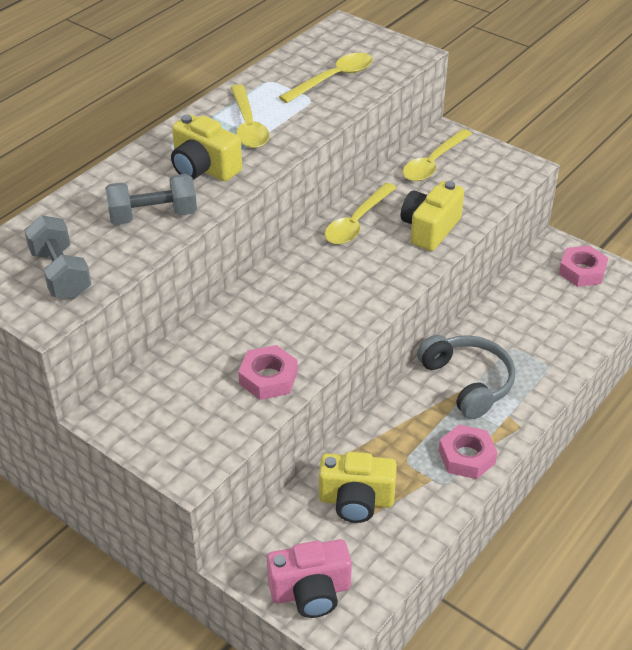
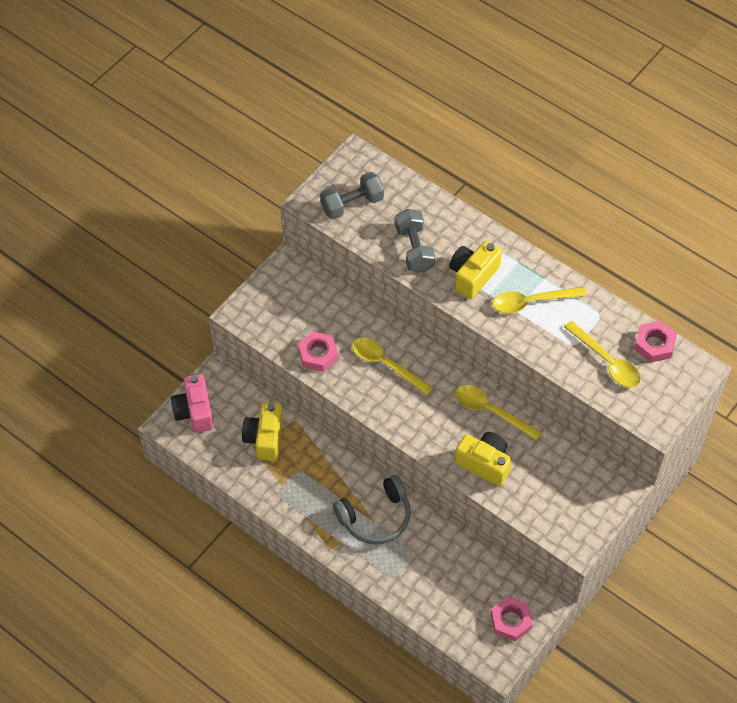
camera: 90 degrees right, 15 degrees up
yellow spoon [403,129,472,181] -> yellow spoon moved to [352,337,433,395]
pink nut [439,424,498,479] -> pink nut moved to [634,320,677,363]

